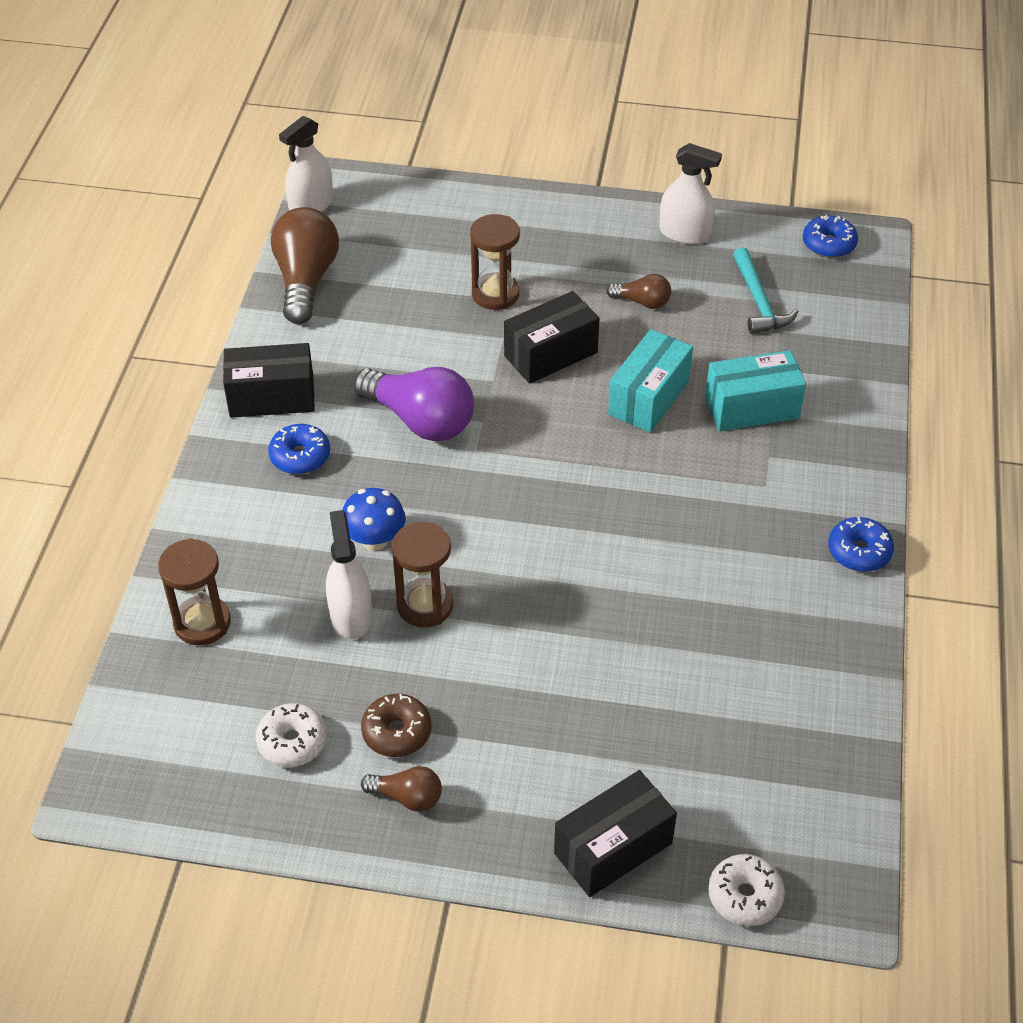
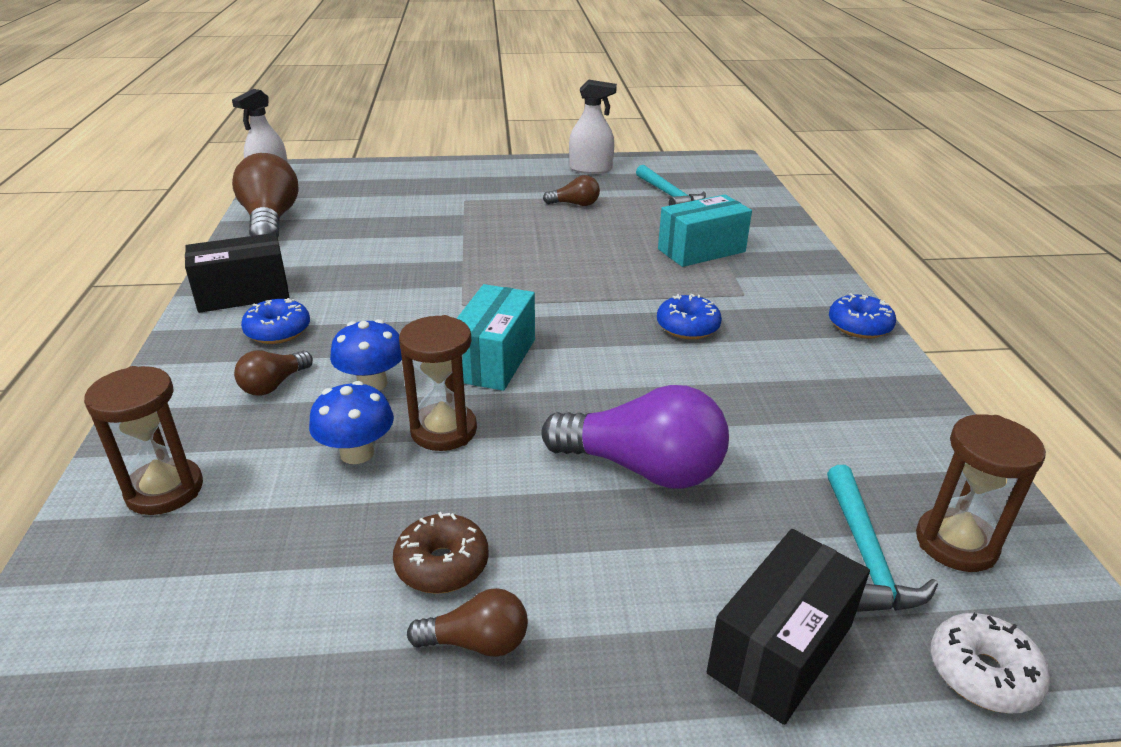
camera: 15 degrees left, 15 degrees down
white donut [256,703,327,767] -> none
white spray bottle [326,510,372,639] -> blue mushroom [309,381,394,464]
purple light bulb [354,367,474,441] -> purple light bulb moved to [542,385,729,489]
brown hourglass [470,214,520,310] -> brown hourglass moved to [916,414,1046,572]
black box [504,291,600,384] -> none
turquoise box [608,329,693,433] -> turquoise box moved to [456,284,535,391]
blue donut [803,215,858,258] -> blue donut moved to [657,294,722,340]
none -> brown light bulb [234,351,313,396]
none -> turquoise hammer [827,465,938,612]

